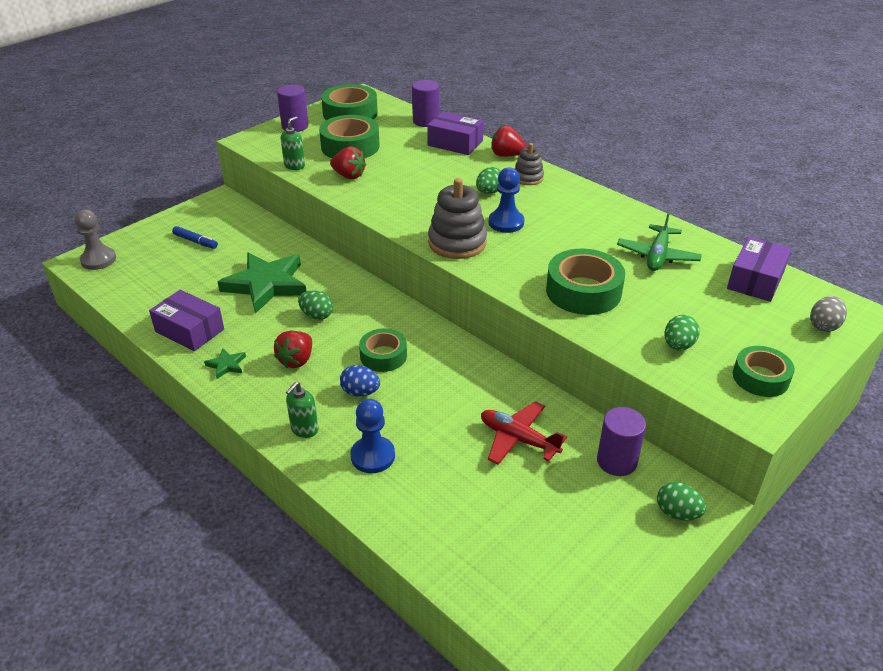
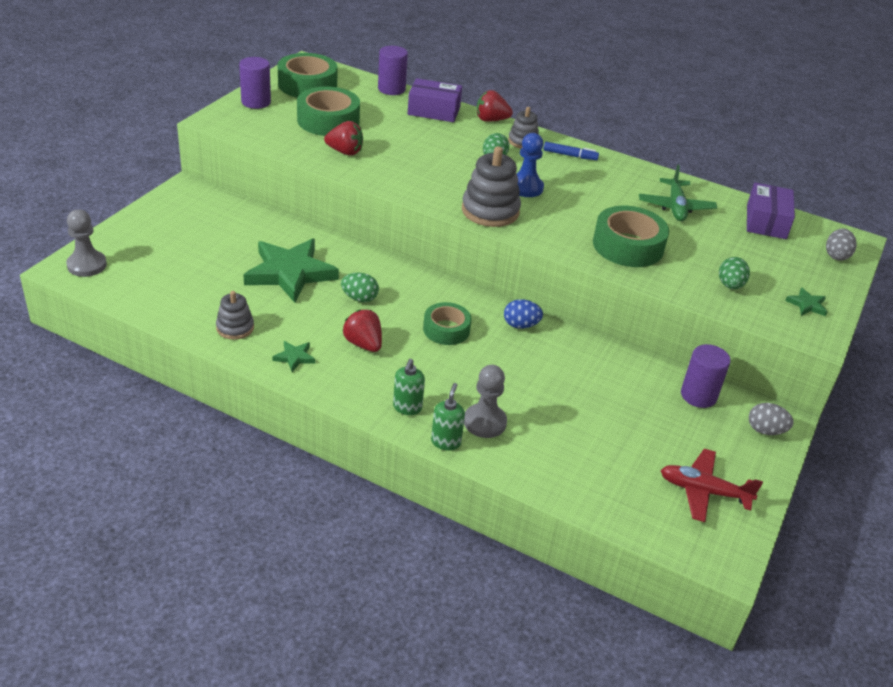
camera: 20 degrees left, 0 degrees up
purple box [149,290,224,351] -> grey stacking toy [216,291,254,340]
blue marker [172,226,218,249] -> blue marker moved to [543,142,599,160]
red strawberry [274,331,312,368] -> red strawberry turned 135 degrees clockwise [343,309,382,352]
green soap dispenser [281,116,305,170] -> green soap dispenser moved to [431,383,465,451]
blue egg [340,365,380,396] -> blue egg moved to [504,299,543,329]
blue pawn [351,399,395,473] -> grey pawn [464,365,507,438]
red plane [481,401,567,465] -> red plane moved to [660,449,763,522]
green egg [657,482,706,521] -> grey egg [749,403,794,435]
green tape [733,346,795,397] -> green star [785,287,828,316]

